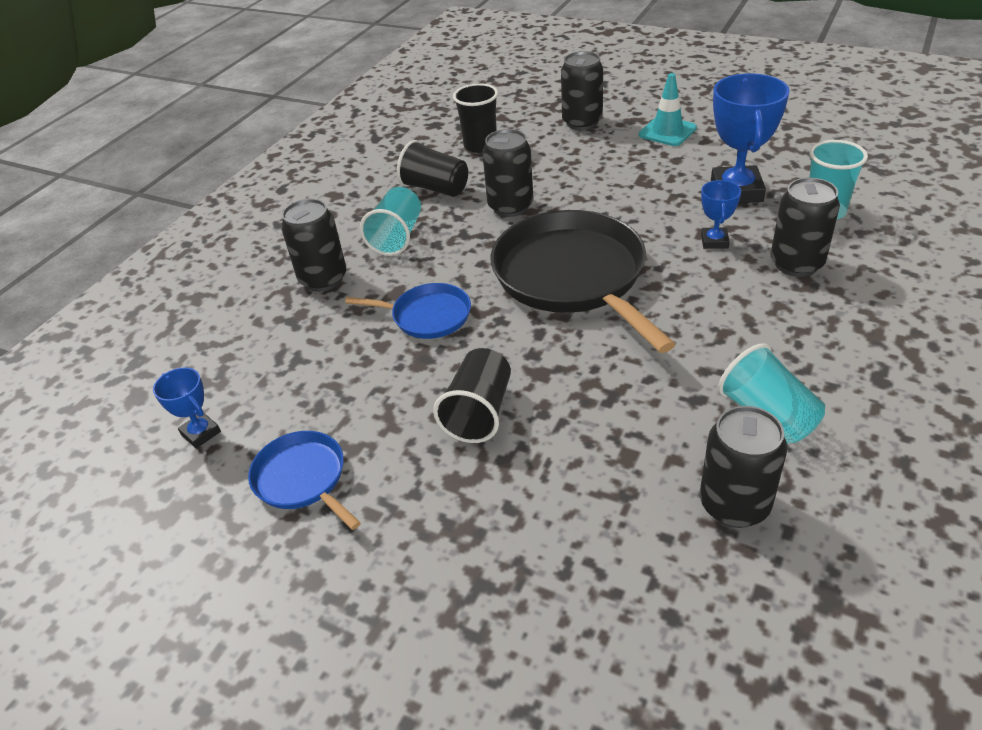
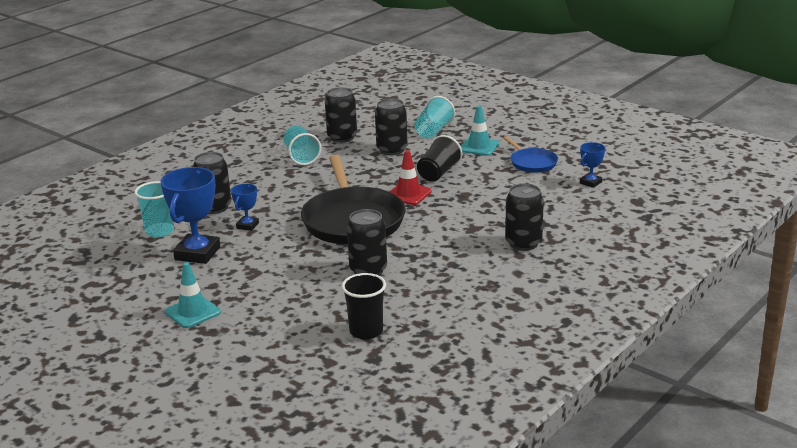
camera: 170 degrees left, 15 degrees down
blue trophy [153,367,221,448] -> blue trophy turned 75 degrees clockwise [580,142,605,188]
blue pan [345,283,471,339] -> none
turquoise cup [360,187,421,256] -> turquoise cup moved to [414,96,455,139]
black cup [397,140,468,197] -> none
black can [561,51,603,130] -> black can moved to [375,99,408,155]
none -> red traffic cone [390,150,432,205]
none -> turquoise traffic cone [461,105,499,156]

